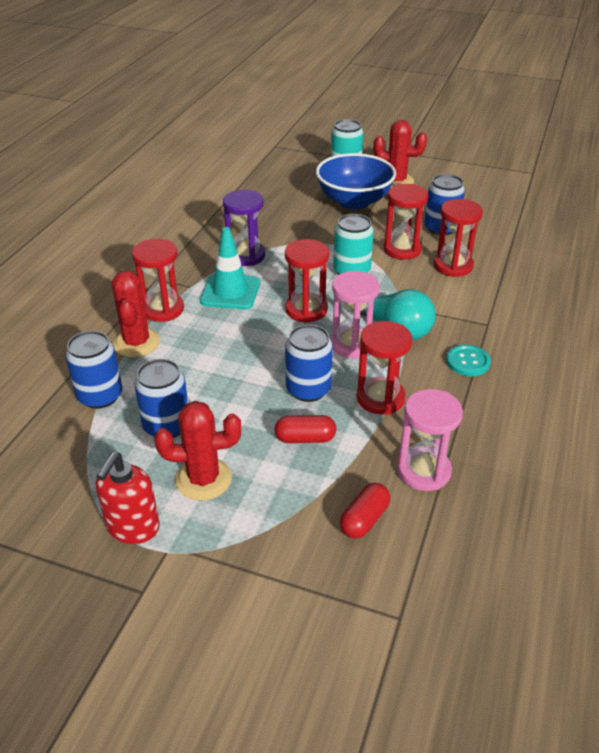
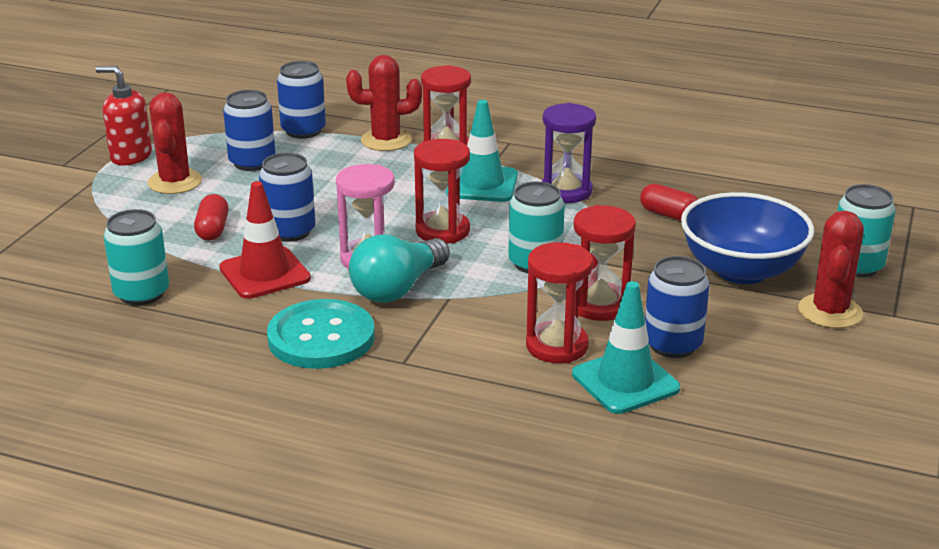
camera: 90 degrees right, 10 degrees down
red capsule [340,483,390,539] -> red capsule moved to [640,183,698,221]
red hourglass [356,321,412,415] -> red traffic cone [219,181,311,299]
pink hourglass [397,389,463,491] -> turquoise can [103,209,169,306]
turquoise button [446,344,491,376] -> turquoise button [267,299,375,369], size x1.82
none -> turquoise traffic cone [572,281,680,414]

